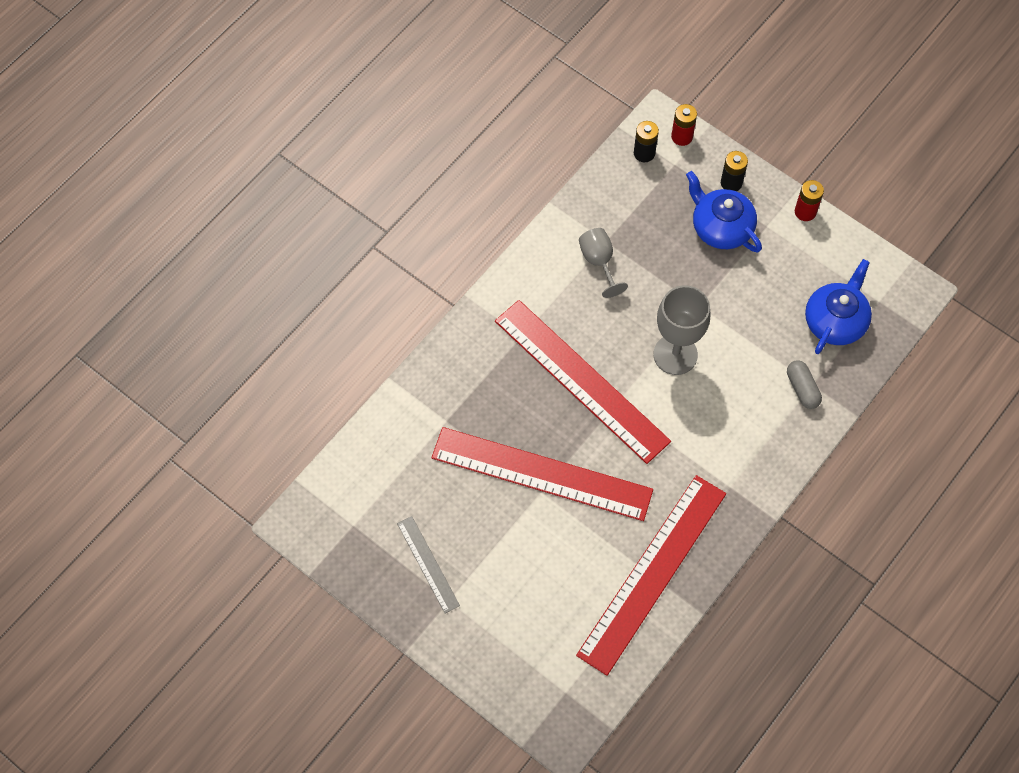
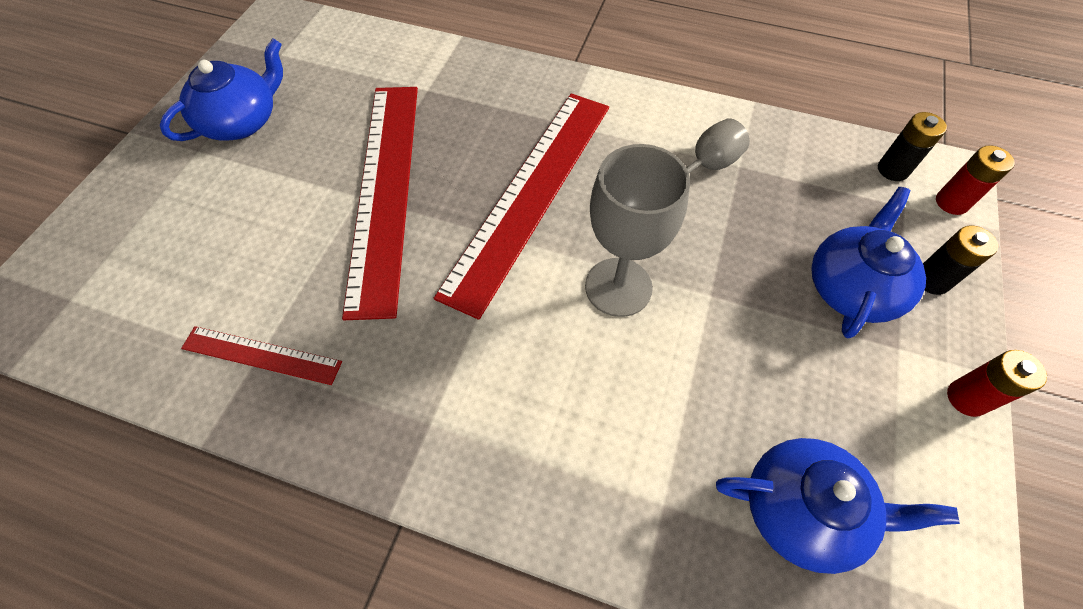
camera: 70 degrees right, 5 degrees down
grey ruler [397,516,460,613] -> blue teapot [160,38,283,141]
red ruler [576,475,726,676] -> red ruler [181,326,342,385], size x0.47
grey capsule [787,360,822,409] -> none

